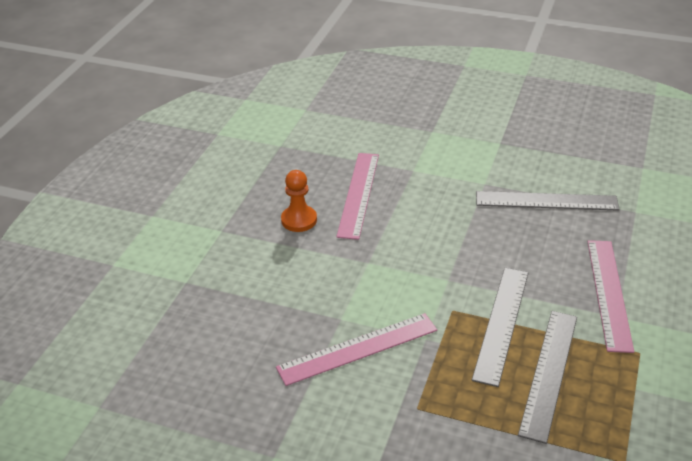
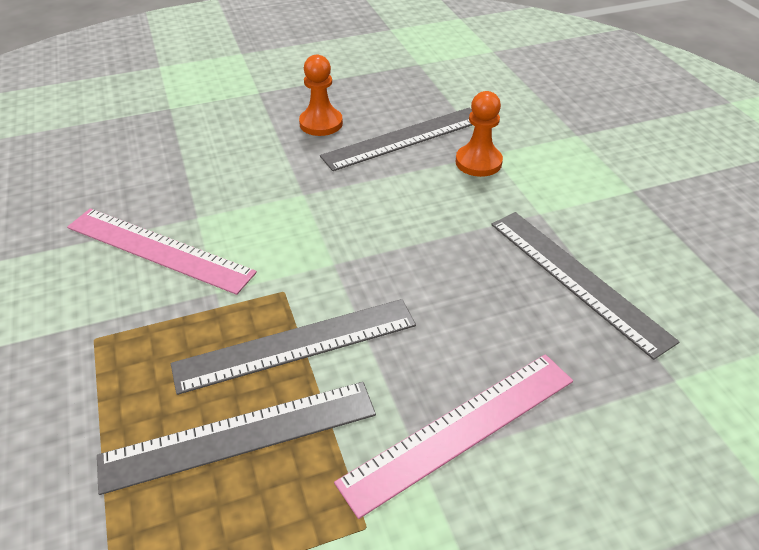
camera: 50 degrees right, 5 degrees up
pink ruler [336,153,379,240] -> grey ruler [320,108,472,171]
none -> orange pawn [456,91,503,177]

